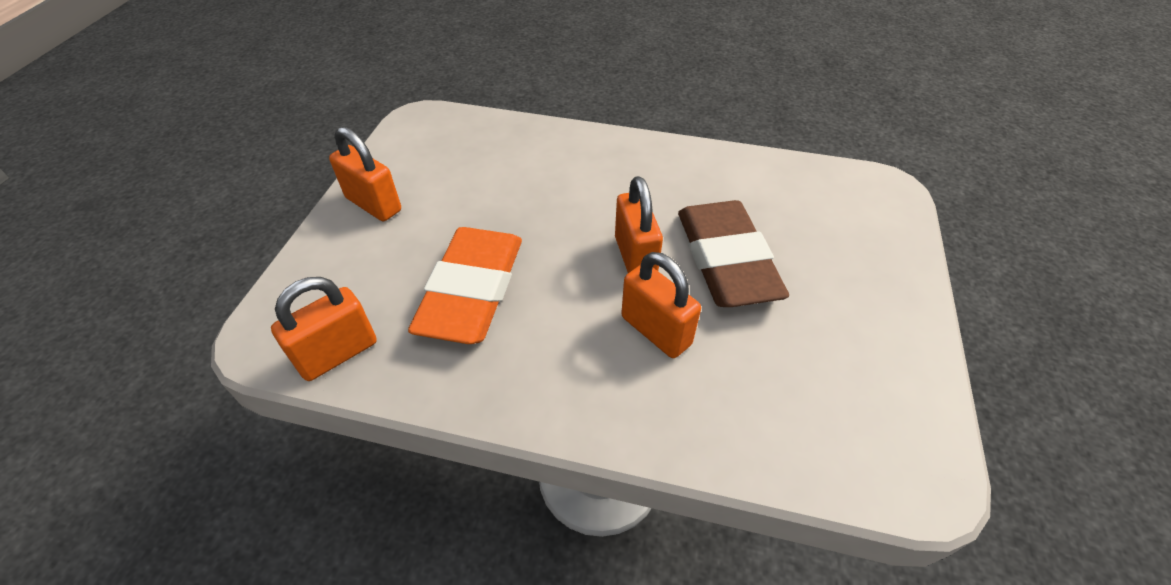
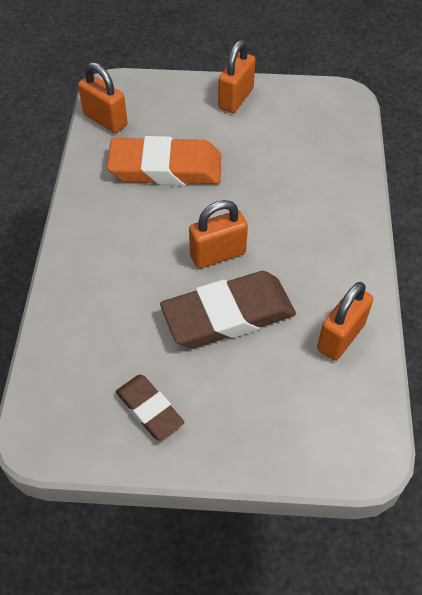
camera: 80 degrees right, 5 degrees up
orange padlock [621,252,701,358] -> orange padlock moved to [317,282,373,361]
none -> brown eraser [116,375,184,441]

